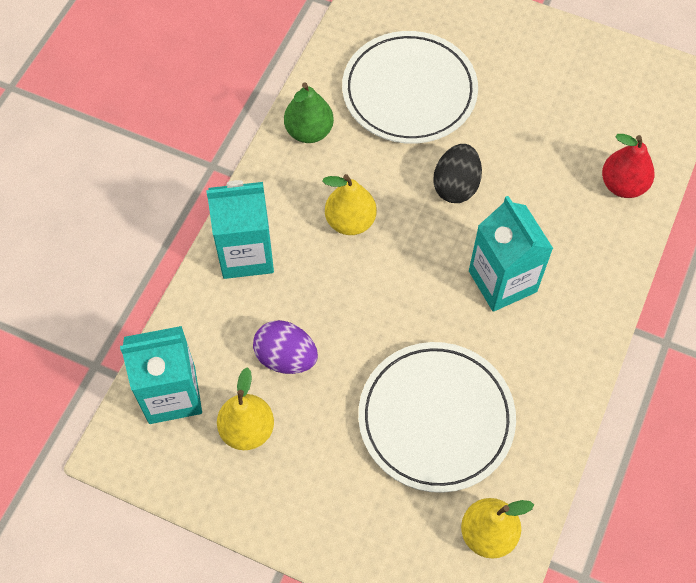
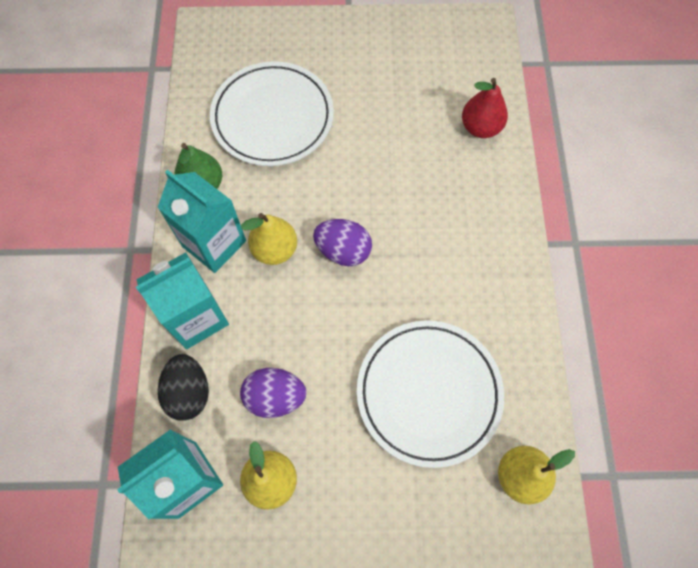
camera: 25 degrees left, 5 degrees up
black egg [433,144,482,203] -> black egg moved to [158,354,209,421]
turquoise carton [469,196,553,312] -> turquoise carton moved to [157,170,246,273]
none -> purple egg [313,219,372,266]

